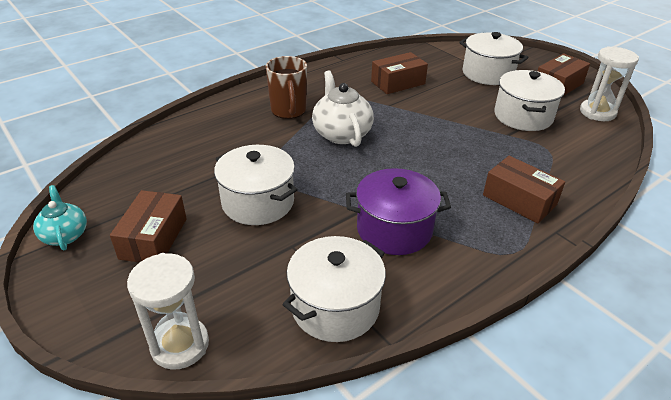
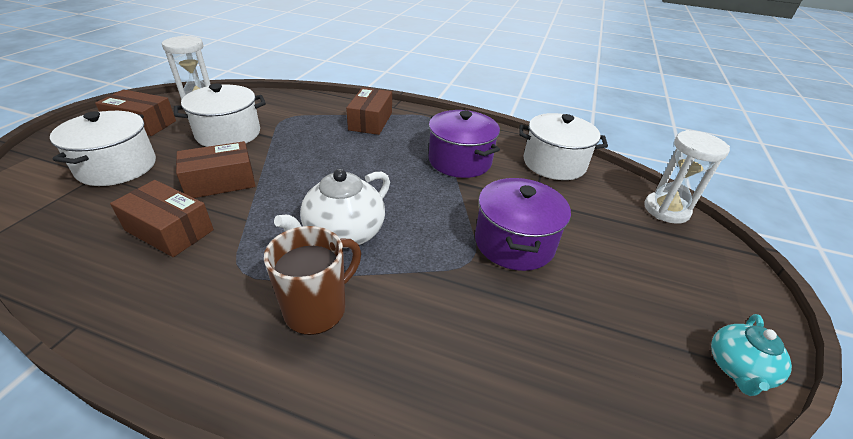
camera: 125 degrees left, 0 degrees up
brown box [110,190,187,263] -> brown box moved to [176,141,256,198]
white pot [214,145,298,225] -> purple pot [475,178,571,271]

